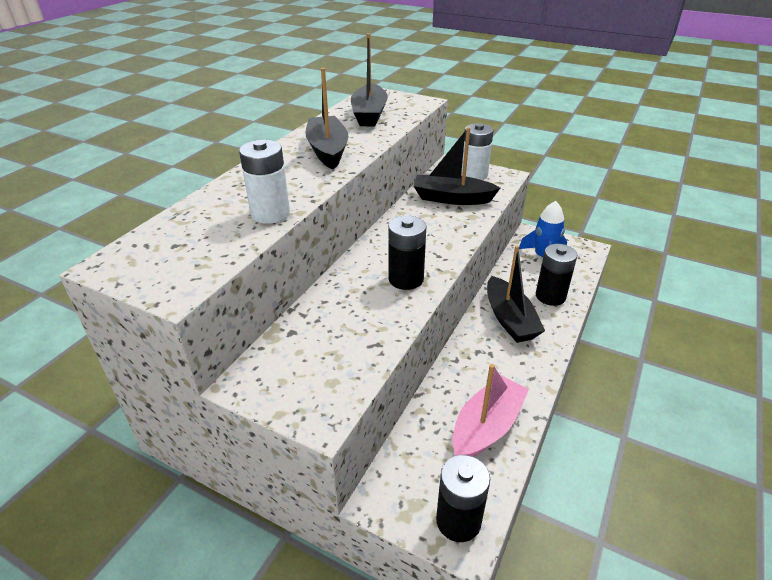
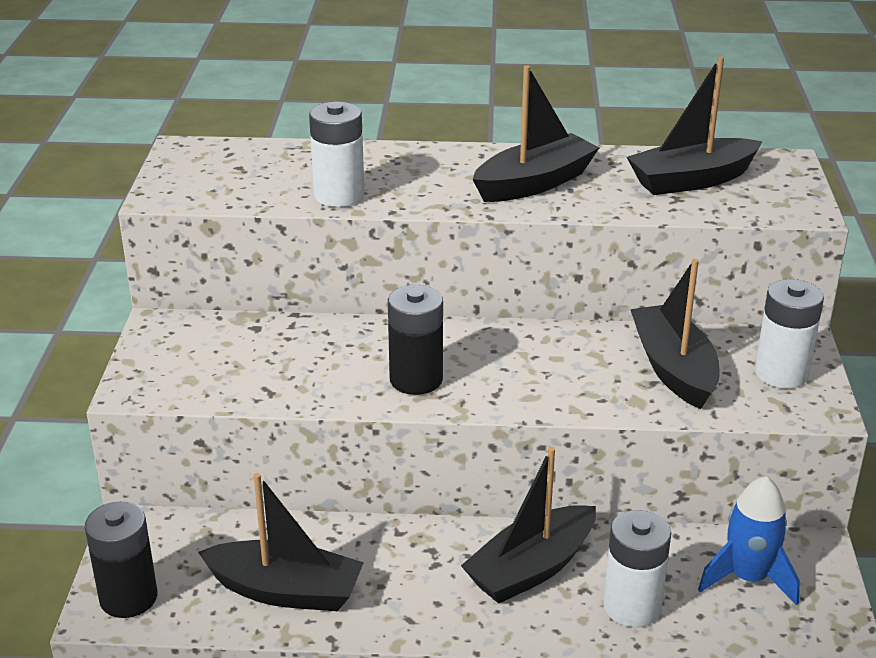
camera: 65 degrees right, 5 degrees down
pink boat [452,364,529,457] -> black boat [198,473,364,611]
black battery [536,244,577,306] -> white battery [603,510,671,627]

